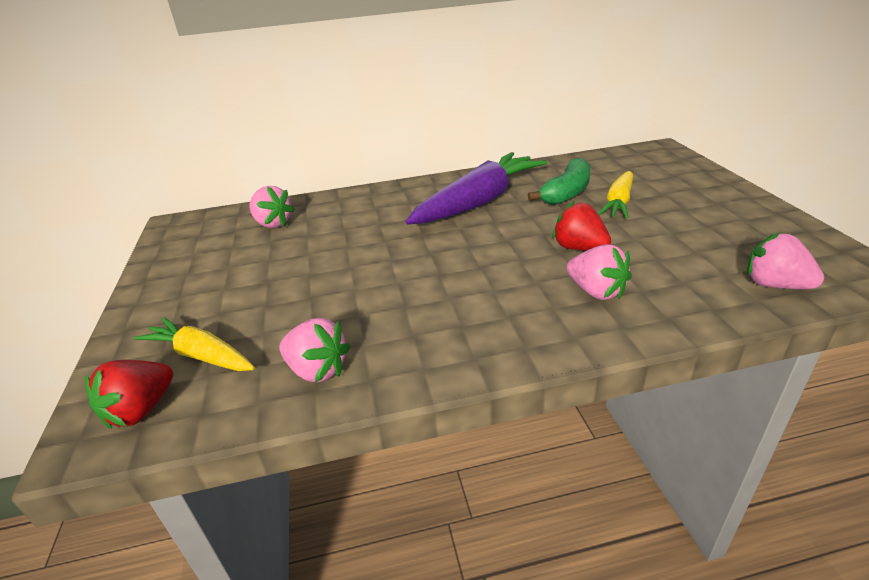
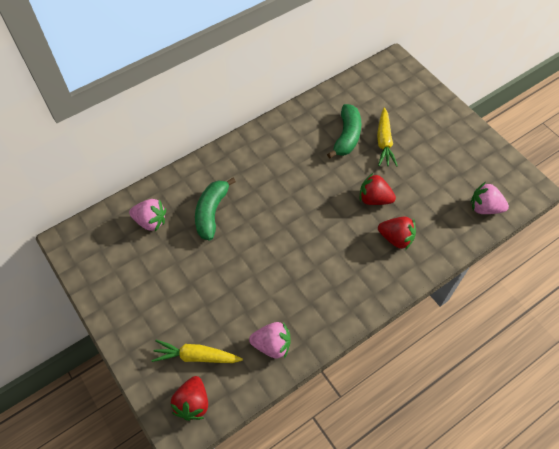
camera: 25 degrees left, 25 degrees up
purple carrot [405,152,548,224] -> none
pink strawberry [566,244,632,300] -> red strawberry [378,217,416,250]
none -> green banana [195,178,236,240]

